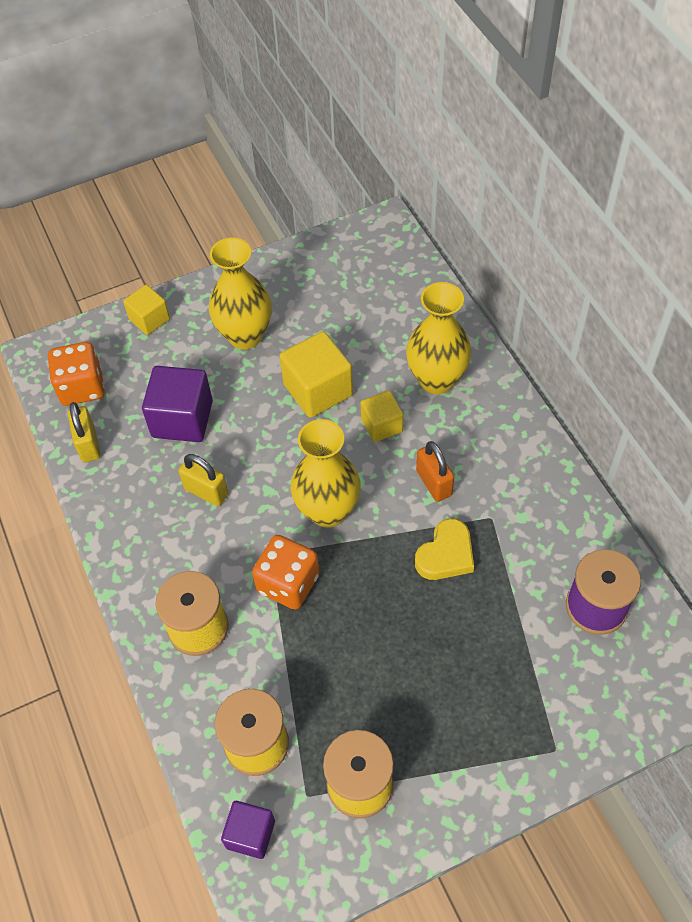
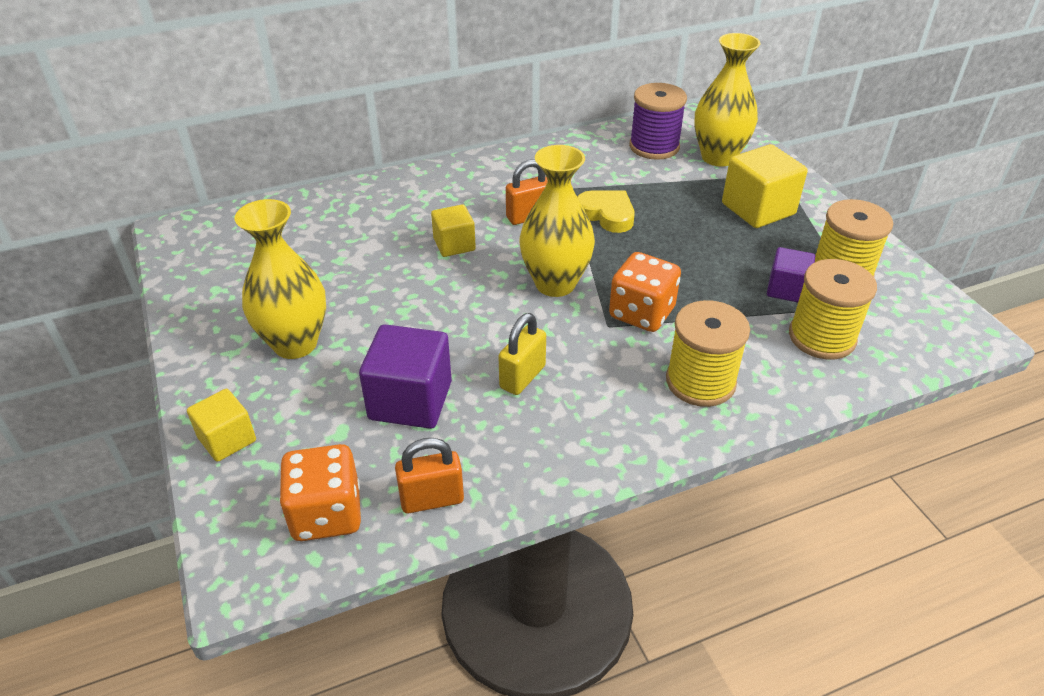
camera: 90 degrees left, 15 degrees down
yellow padlock [68,402,100,462] -> orange padlock [395,438,464,513]
purple cube [221,801,275,859] -> purple cube moved to [767,247,815,302]
yellow cube [280,331,353,418] -> yellow cube moved to [722,144,808,228]
yellow vase [406,282,471,394] -> yellow vase moved to [694,33,760,167]

